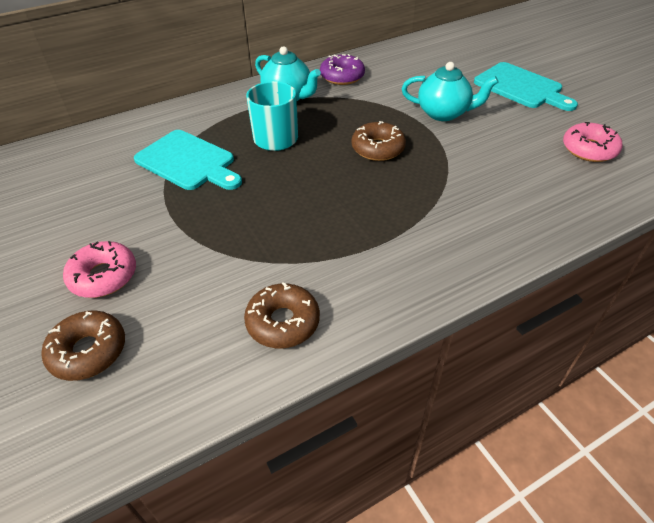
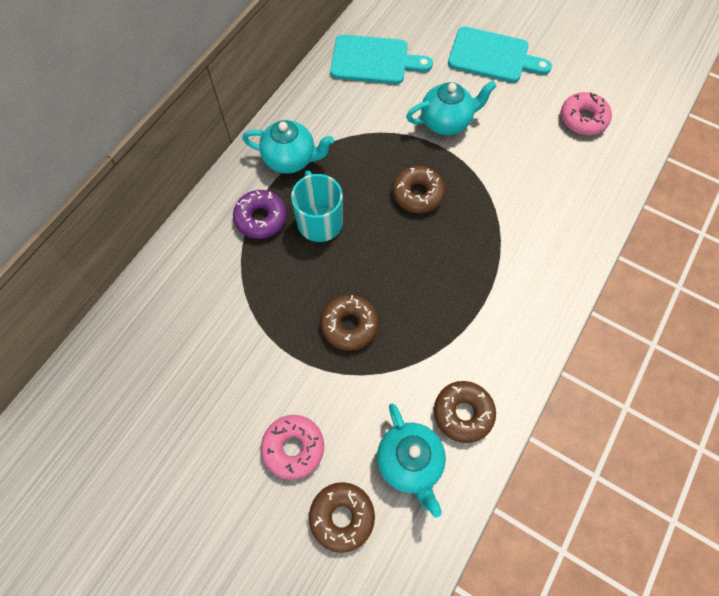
camera: 30 degrees left, 20 degrees up
turquoise cutting board [134,130,242,190] -> turquoise cutting board moved to [330,35,433,84]
purple donut [320,54,365,85] -> purple donut moved to [233,190,287,239]
none -> brown donut [320,295,378,351]
none -> turquoise teapot [377,404,446,518]

